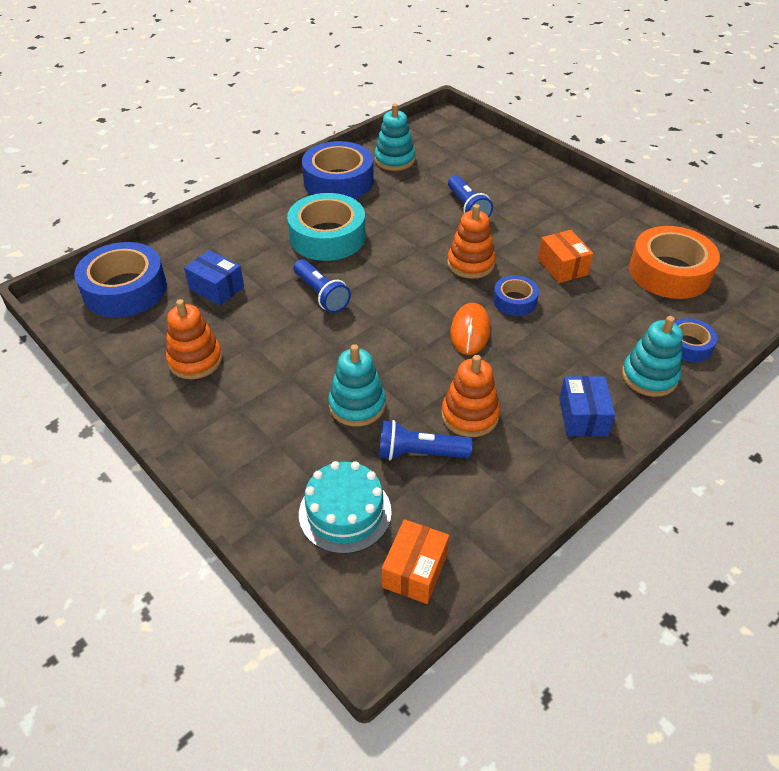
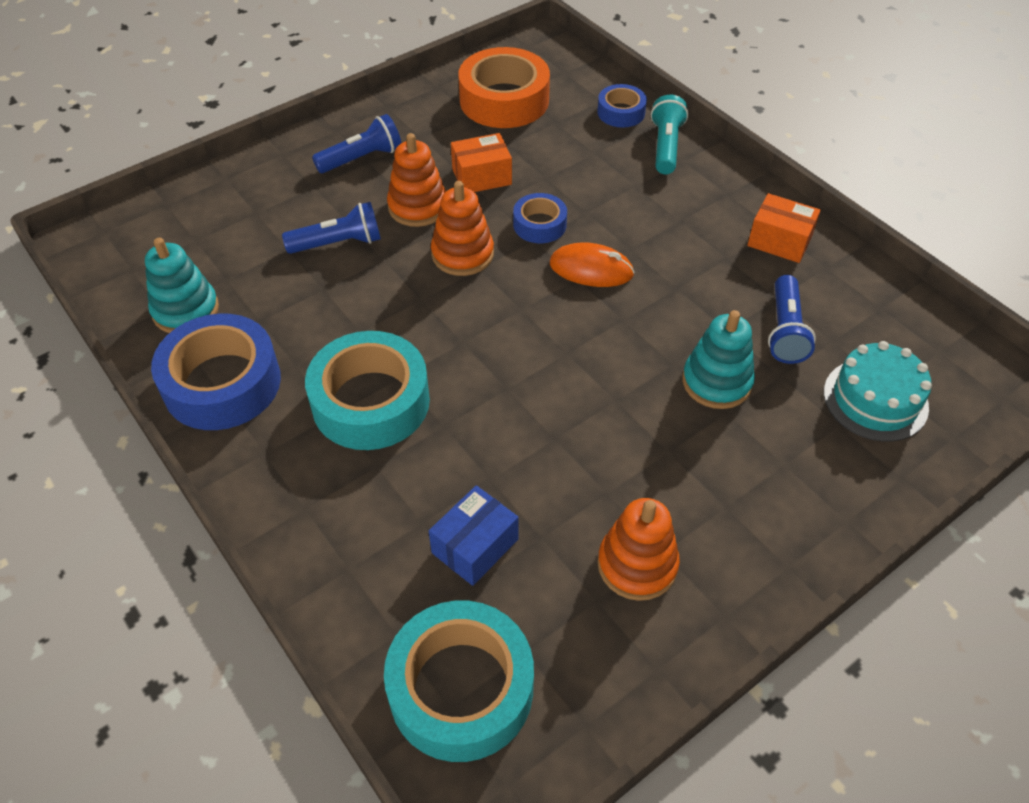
camera: 85 degrees left, 5 degrees up
blue tape [75,242,167,318] -> turquoise tape [384,601,534,762]
blue flashlight [293,259,351,313] -> blue flashlight moved to [312,114,401,173]
orange box [382,519,449,604] -> orange box moved to [747,193,821,263]
orange stacking toy [441,355,500,437] -> orange stacking toy moved to [387,133,446,227]
blue box [559,376,615,436] -> none
turquoise stacking toy [622,316,683,397] -> turquoise flashlight [651,95,688,174]

